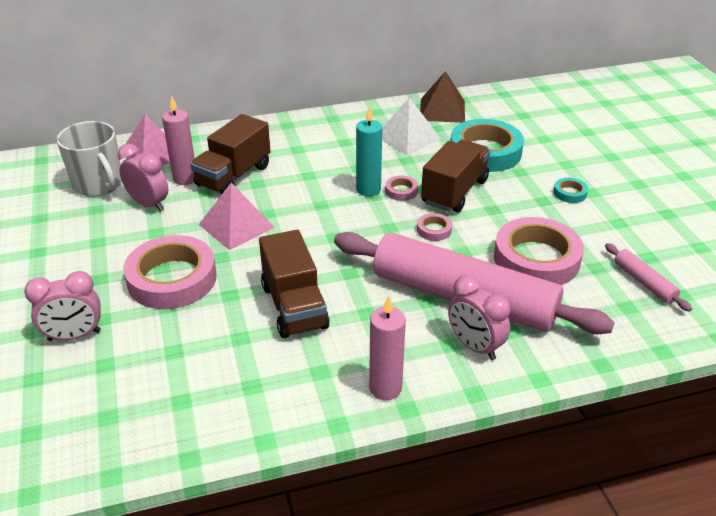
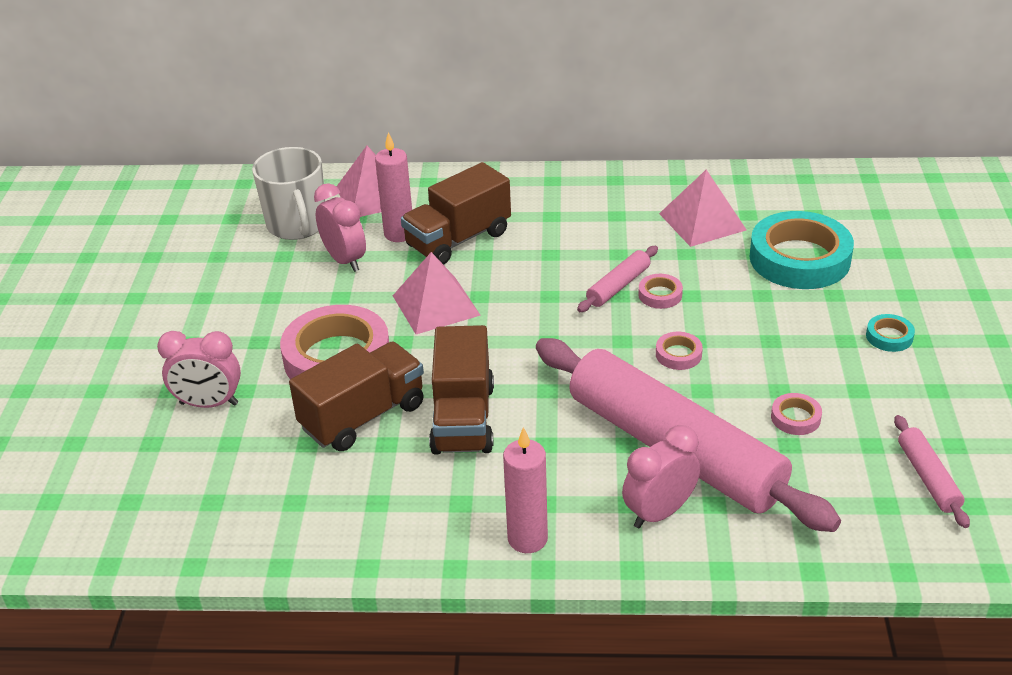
camera: 20 degrees right, 0 degrees up
turquoise candle [356,106,382,196] -> pink rolling pin [577,246,658,312]
white pyramid [382,97,441,155] -> pink pyramid [659,169,747,247]
brown pyramid [420,71,465,123] -> none
brown truck [421,140,490,212] -> brown truck moved to [289,341,424,451]
pink clock [448,275,511,360] -> pink clock turned 75 degrees clockwise [622,425,700,529]
pink tape [494,217,584,285] -> pink tape [771,393,822,435], size x0.43

